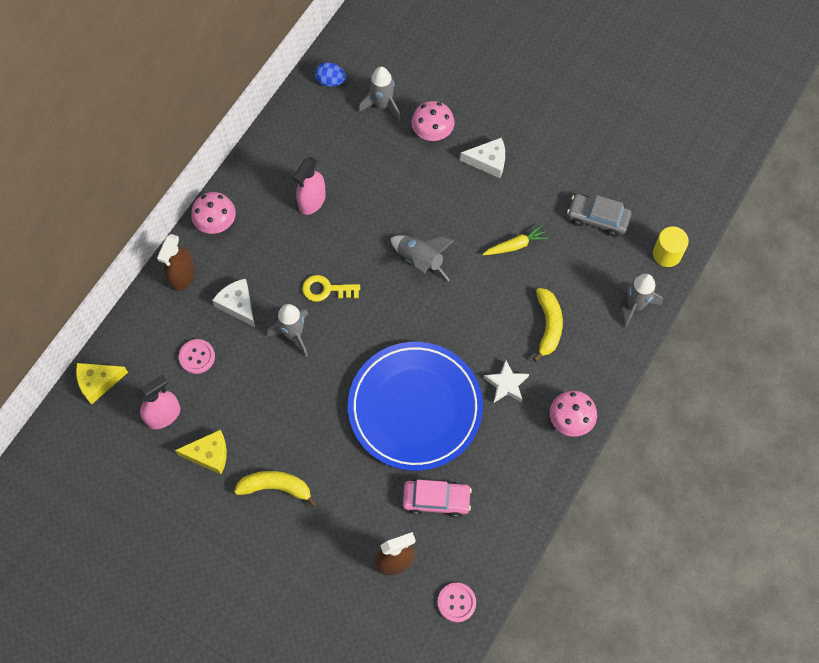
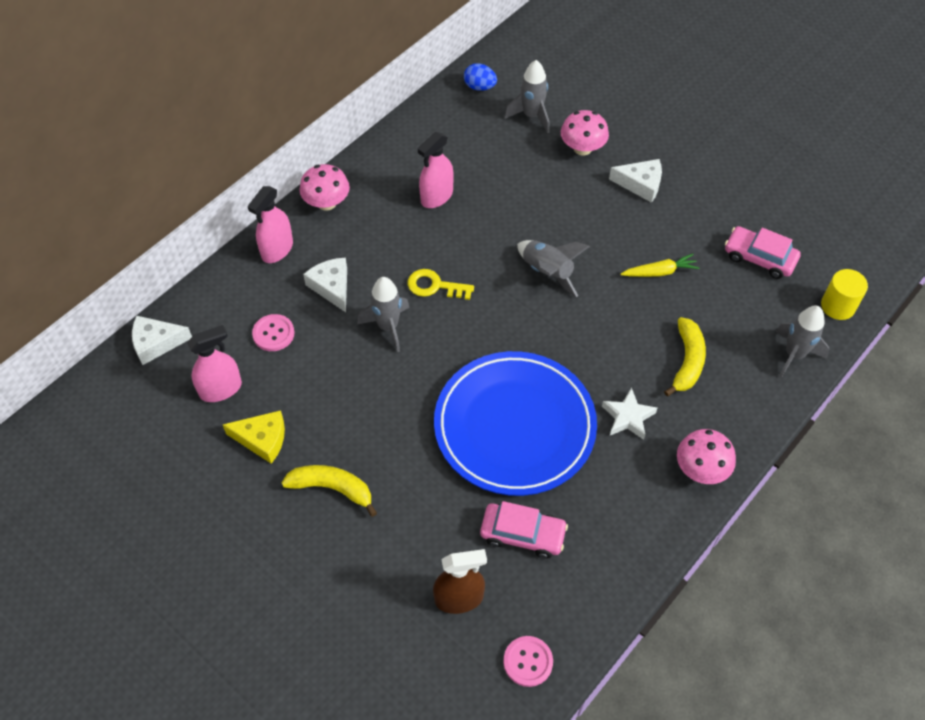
camera: 10 degrees right, 10 degrees down
yellow cheese [76,363,128,405] -> white cheese [132,316,192,365]
brown spray bottle [157,234,195,291] -> pink spray bottle [248,186,293,263]
grey car [567,194,632,237] -> pink car [725,226,801,279]

